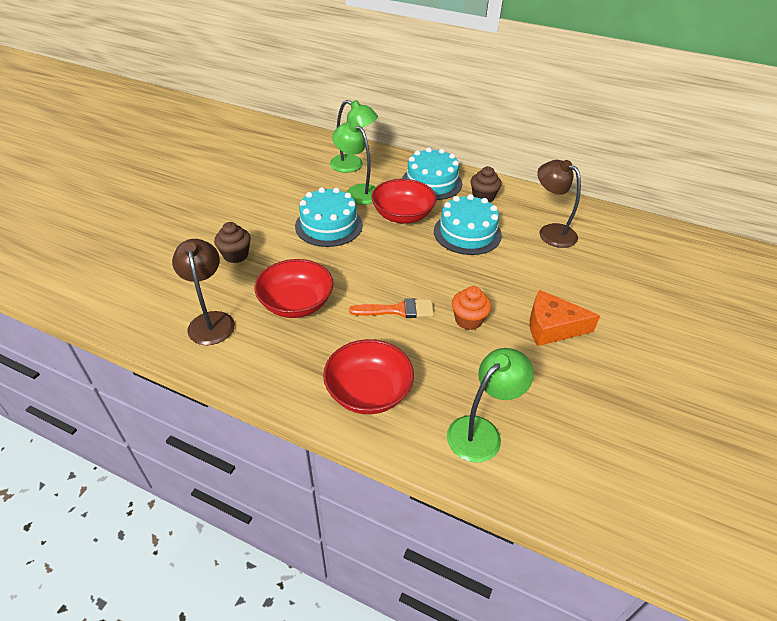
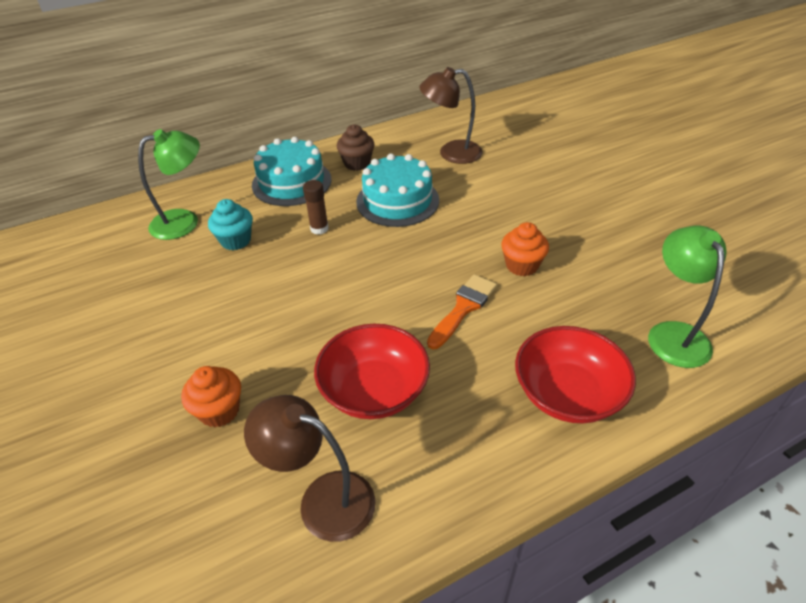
camera: 50 degrees left, 0 degrees up
brown cupcake [214,222,251,263] -> orange cupcake [181,366,241,428]
turquoise cake [295,187,363,247] -> none
green lamp [332,121,376,205] -> turquoise cupcake [208,199,253,250]
red bowl [371,179,437,223] -> brown glue stick [303,180,329,235]
orange cheese [529,290,601,346] -> none

